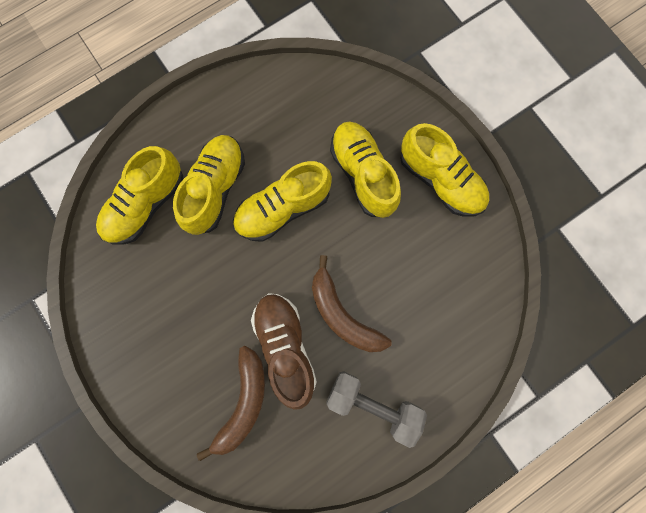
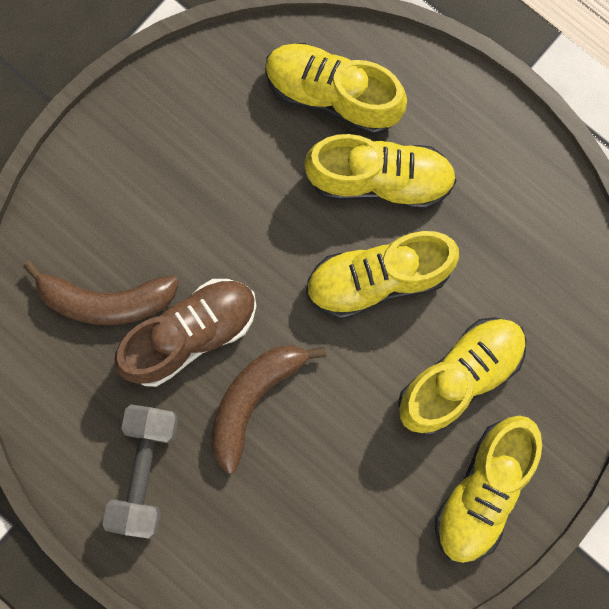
camera: 75 degrees right, 0 degrees up
yellow shoe [233,161,332,242] -> yellow shoe turned 60 degrees counterclockwise [306,231,459,319]

